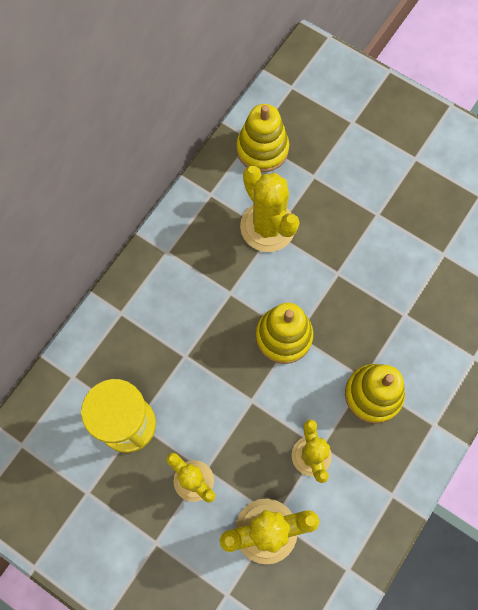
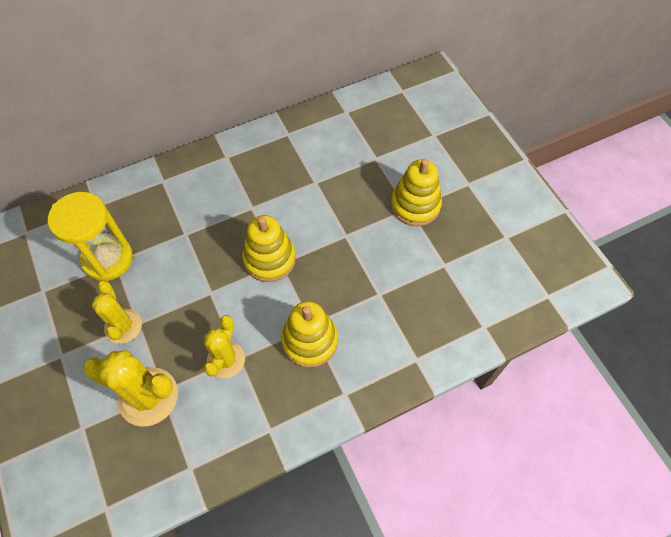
camera: 30 degrees right, 10 degrees down
yellow stacking toy [236,104,289,172] -> yellow stacking toy moved to [391,159,442,226]
yellow cactus [240,166,300,252] -> none

